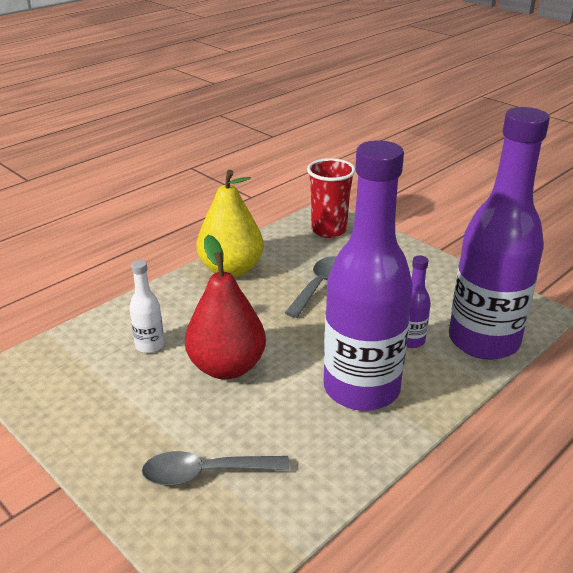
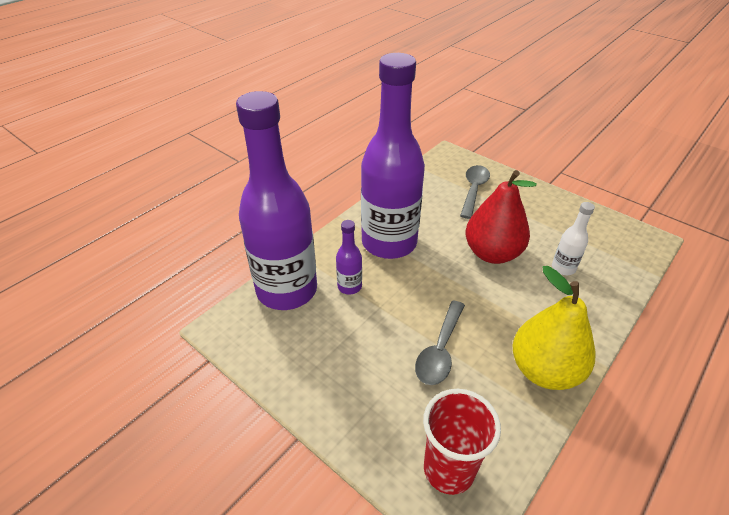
camera: 175 degrees right, 10 degrees up
grey spoon [142,451,290,486] -> grey spoon turned 60 degrees counterclockwise [460,165,490,219]

